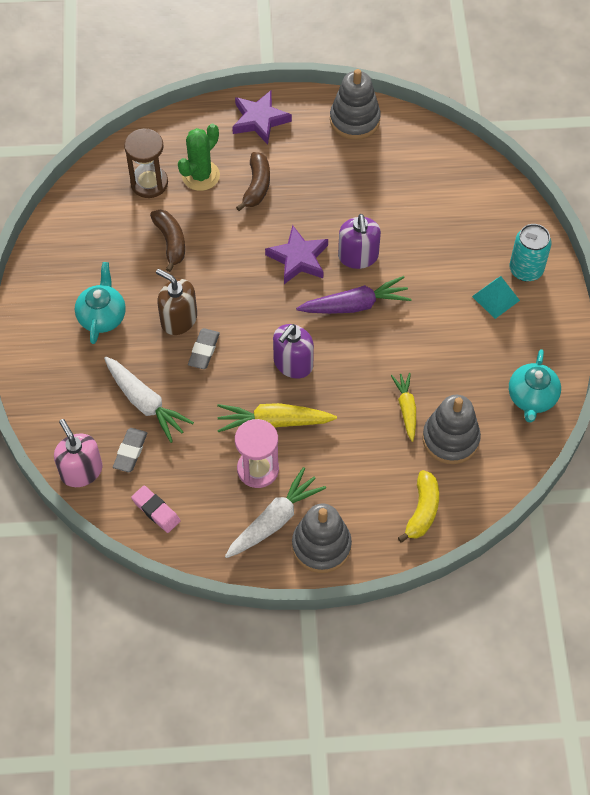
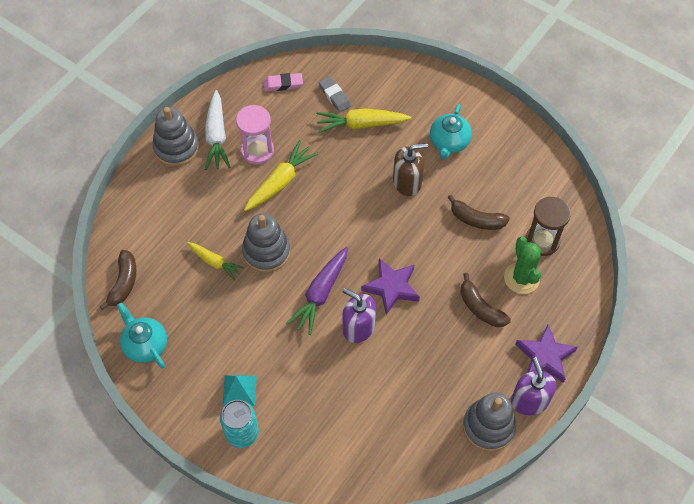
camera: 130 degrees right, 0 degrees up
pink soap dispenser [54,419,103,487] -> none
turquoise teapot [75,262,126,344] -> turquoise teapot turned 60 degrees clockwise [430,104,472,160]
white carrot [104,356,194,443] -> yellow carrot [316,109,411,133]
grey eraser [188,328,220,369] -> none
purple soap dispenser [273,324,314,379] -> purple soap dispenser moved to [511,357,556,415]
yellow banana [398,470,439,543] -> none
grey stacking toy [423,395,481,464] -> grey stacking toy moved to [242,213,290,273]
none -> brown banana [100,250,136,310]

